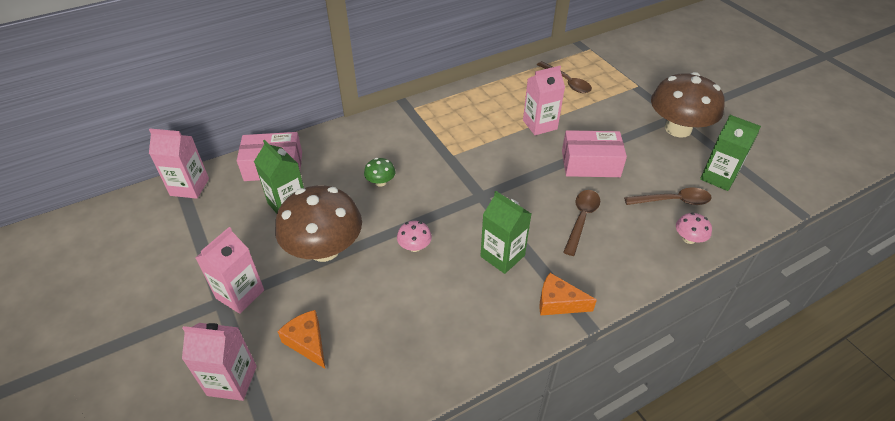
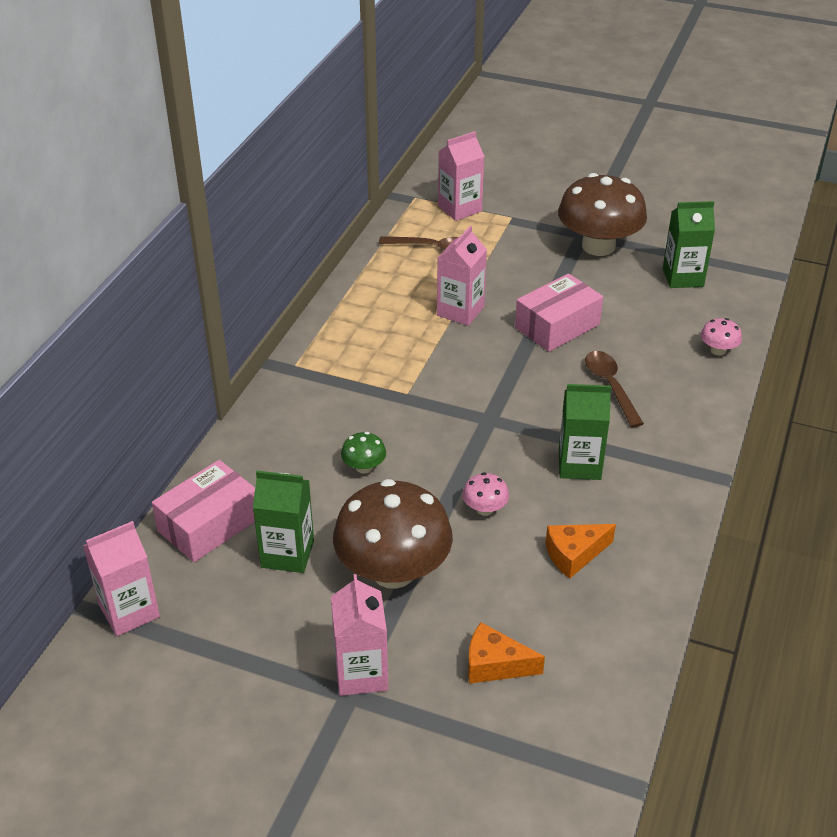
camera: 40 degrees left, 5 degrees down
pink carton [182,323,257,401] -> pink carton moved to [438,131,485,221]
orange cheese [539,273,597,316] -> orange cheese moved to [546,524,616,579]
brown spoon [624,187,712,205] -> none

